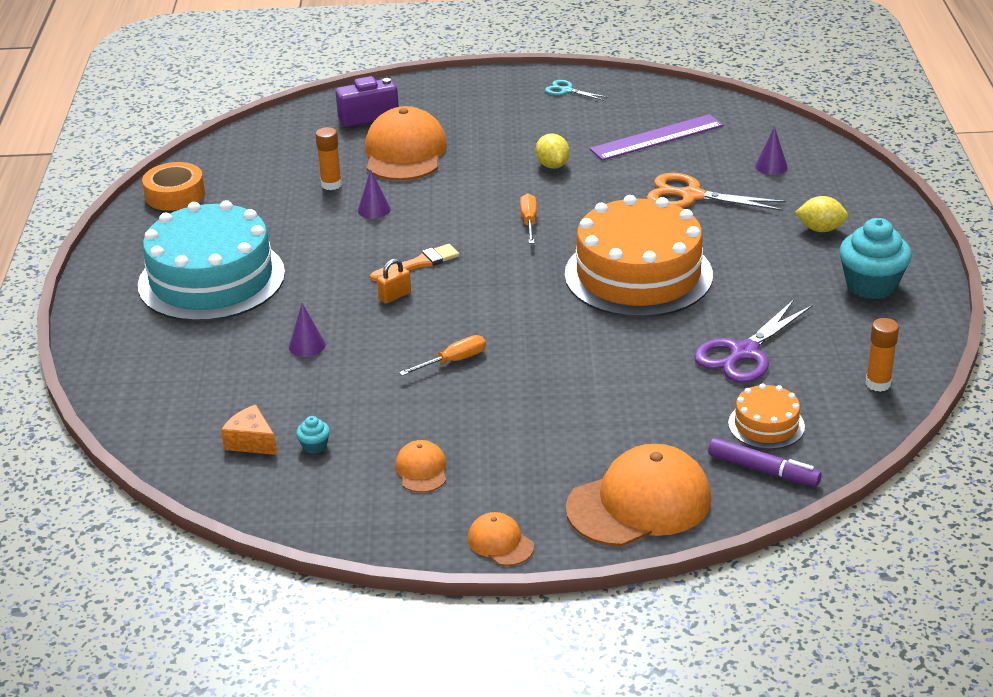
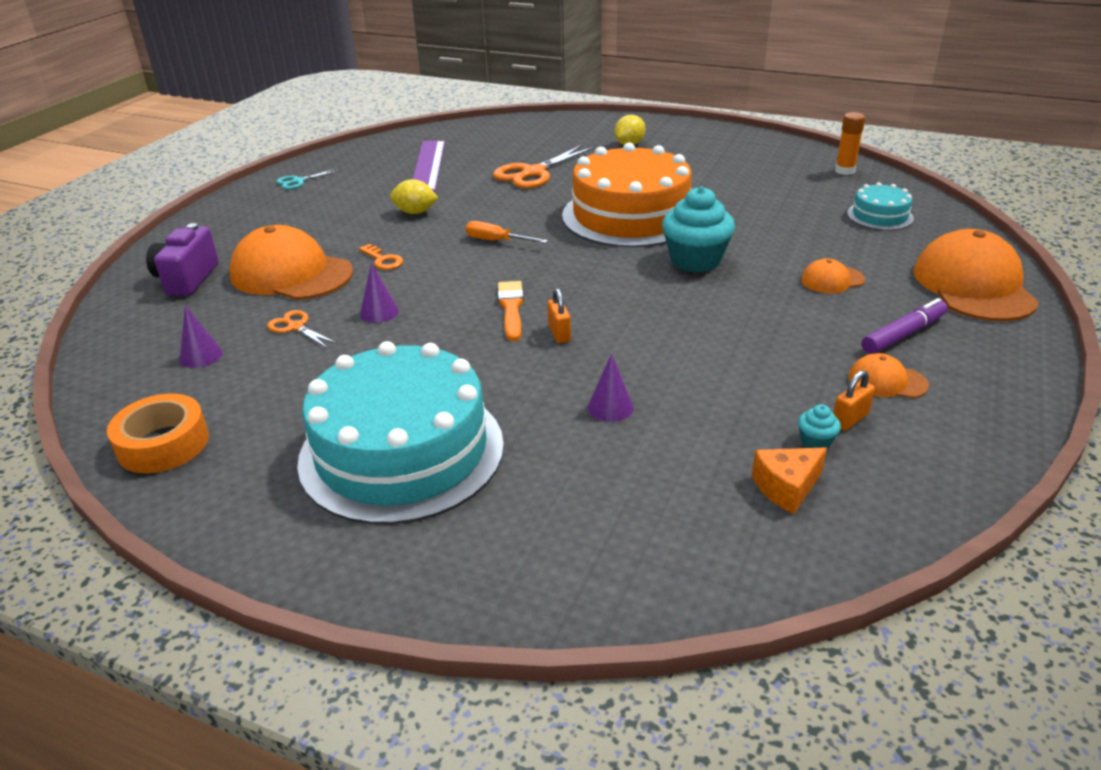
camera: 65 degrees left, 0 degrees up
orange glue stick [315,127,342,190] -> orange scissors [267,310,338,348]
orange screwdriver [399,335,486,376] -> none
orange cap [468,512,534,566] -> orange cap moved to [801,258,865,294]
purple scissors [694,300,812,383] -> none
purple marker [708,438,822,486] -> purple marker moved to [862,298,948,354]
orange cake [728,383,805,449] -> turquoise cake [847,182,914,230]
purple cone [755,126,788,175] -> purple cone moved to [180,305,223,368]
turquoise cupcake [839,218,912,299] -> turquoise cupcake moved to [662,186,735,272]
none -> orange key [359,244,403,270]
none -> orange padlock [834,370,875,431]

